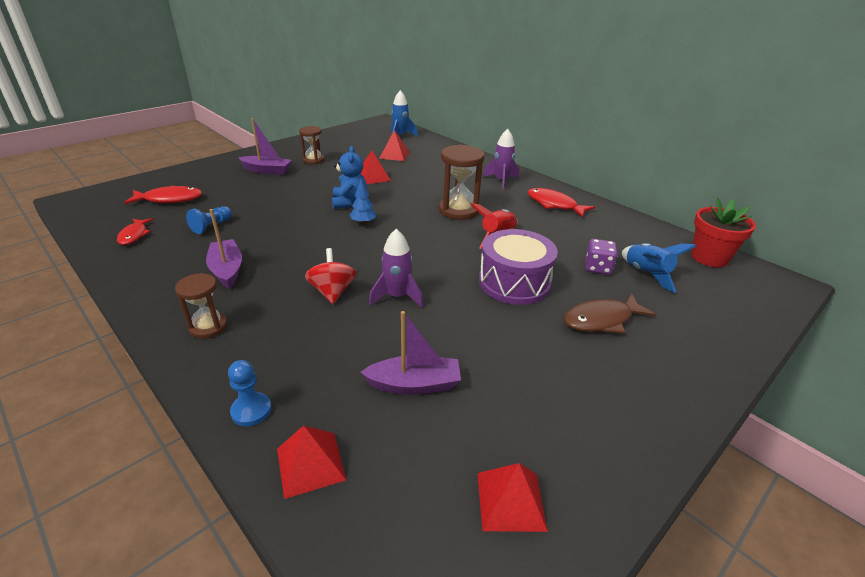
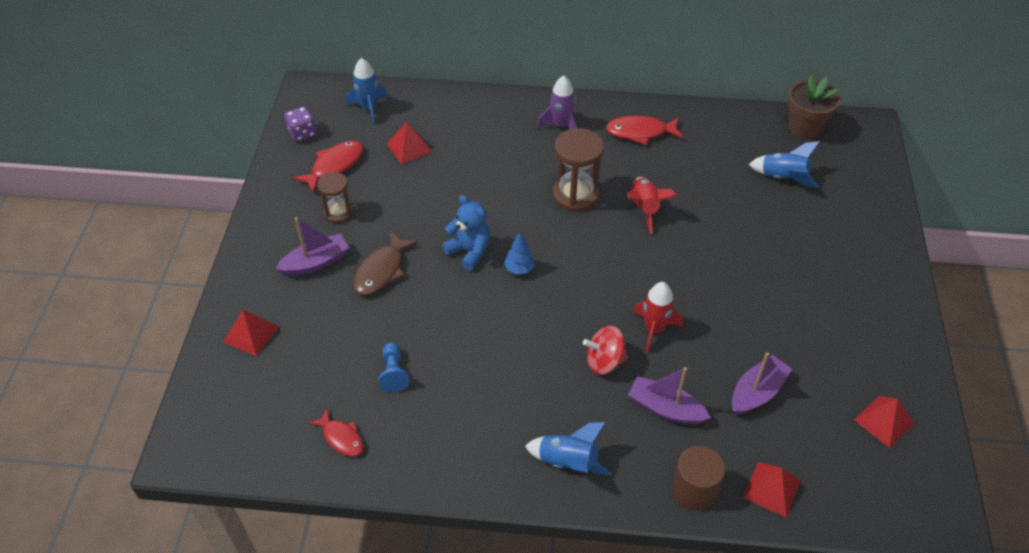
camera: 40 degrees left, 15 degrees up
red fish [124,186,202,204] -> red fish moved to [293,141,363,194]
brown hourglass [175,273,227,339] -> blue rocket [525,422,611,476]
purple boat [206,209,242,289] -> purple boat moved to [628,367,711,425]
blue pawn [228,360,272,426] -> brown cylinder [672,446,725,511]
red spinning top [305,248,356,304] -> red spinning top turned 45 degrees counterclockwise [583,326,627,375]
red pyramid [360,151,391,184] -> red pyramid moved to [223,310,279,356]
purple rocket [369,229,423,307] -> red rocket [633,282,683,353]
purple drum [479,229,558,305] -> none
brown fish [564,293,656,333] -> brown fish moved to [353,231,418,295]
purple dice [585,239,618,275] -> purple dice moved to [284,106,316,142]
red flower pot [691,198,756,267] -> brown flower pot [788,74,840,140]

